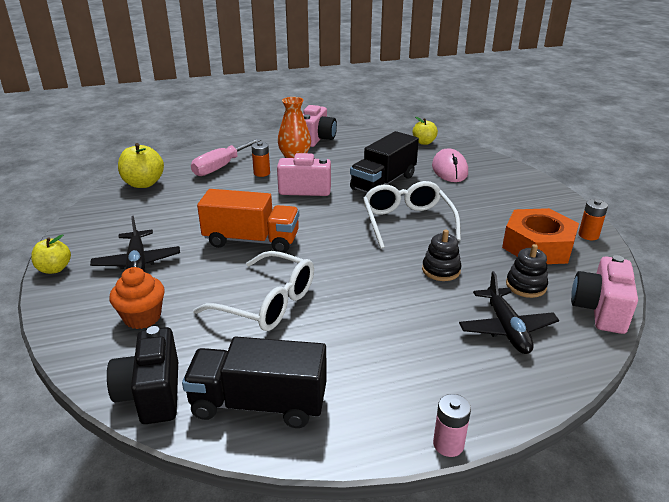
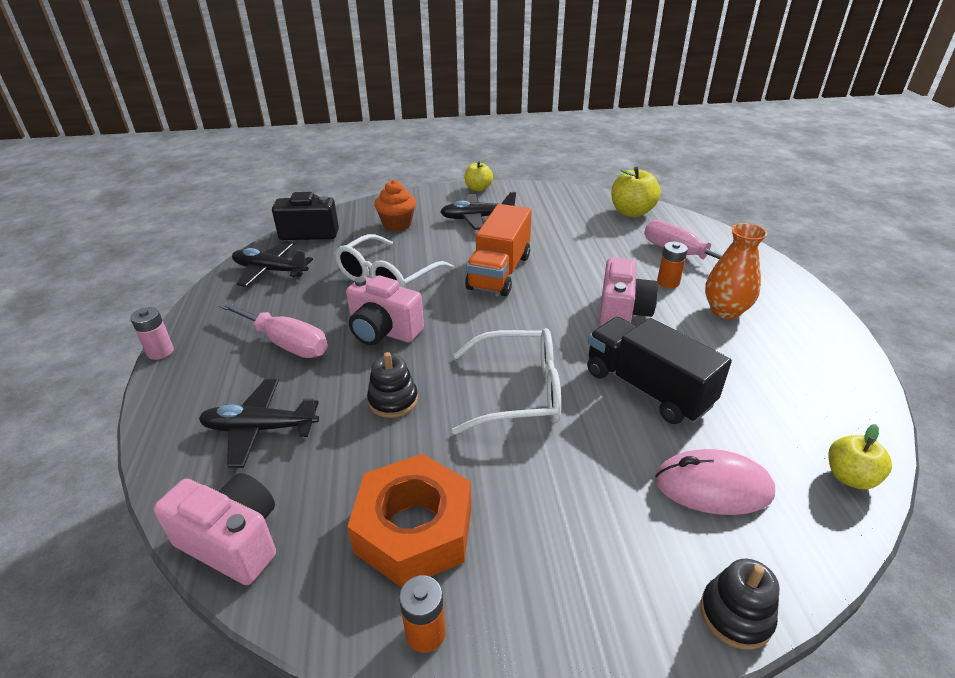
camera: 100 degrees right, 5 degrees up
black truck [182,337,327,428] -> black plane [232,241,313,287]
pink camera [303,105,337,147] -> pink camera moved to [346,275,424,345]
black stacking toy [506,244,548,298] -> black stacking toy moved to [700,559,779,650]
none -> pink screwdriver [218,301,328,358]

